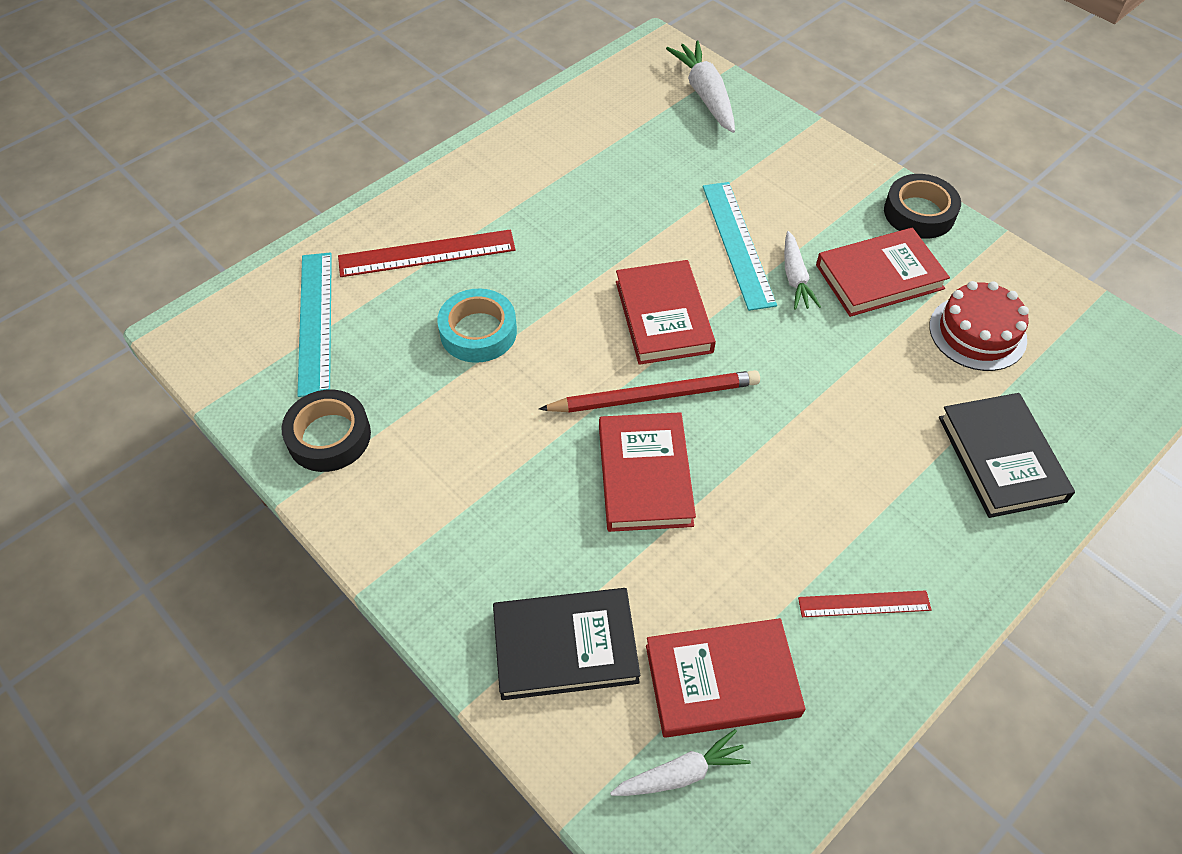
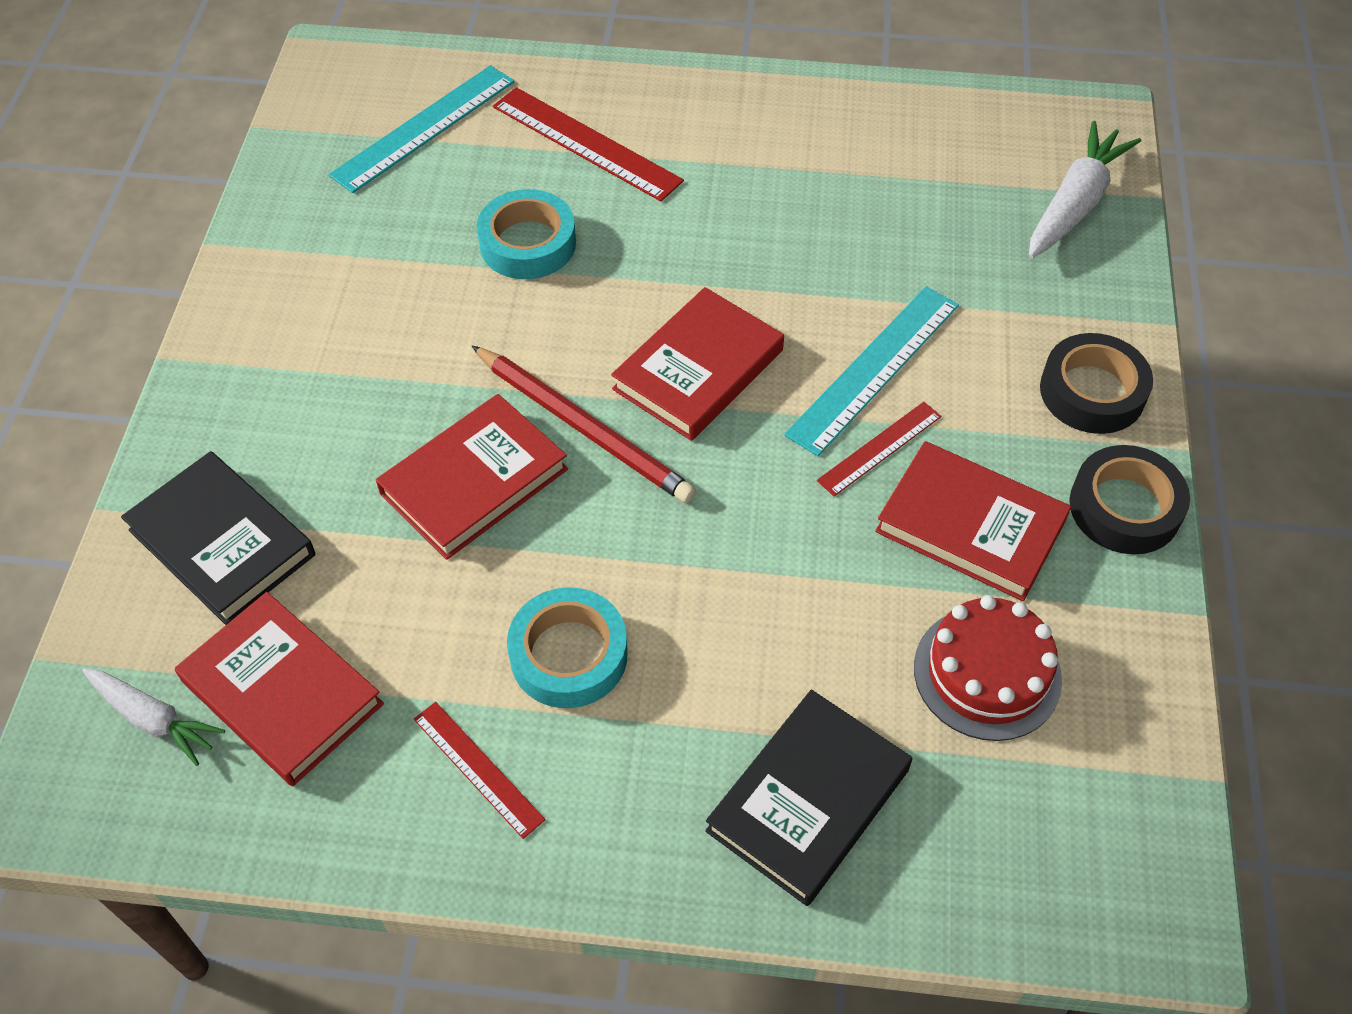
camera: 50 degrees right, 0 degrees up
black tape [281,389,371,472] -> black tape moved to [1040,333,1153,434]
white carrot [784,231,821,310] -> red ruler [817,402,942,496]
none -> turquoise tape [507,587,628,708]

